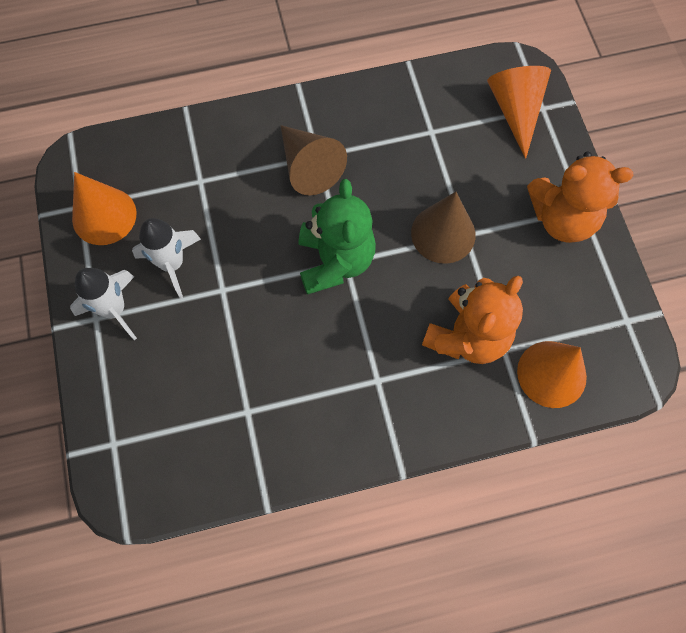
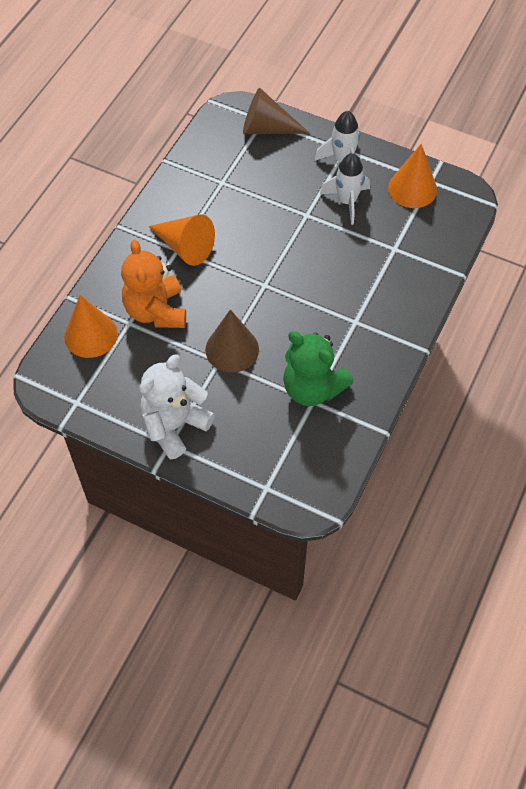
camera: 130 degrees right, 10 degrees down
brown cone [280,125,347,195] -> brown cone moved to [243,88,310,134]
green teddy bear [299,179,376,295] -> green teddy bear moved to [283,331,354,406]
orange cone [487,66,551,159] -> orange cone moved to [149,214,215,266]
orange teddy bear [527,151,633,243] -> white teddy bear [139,354,215,460]

